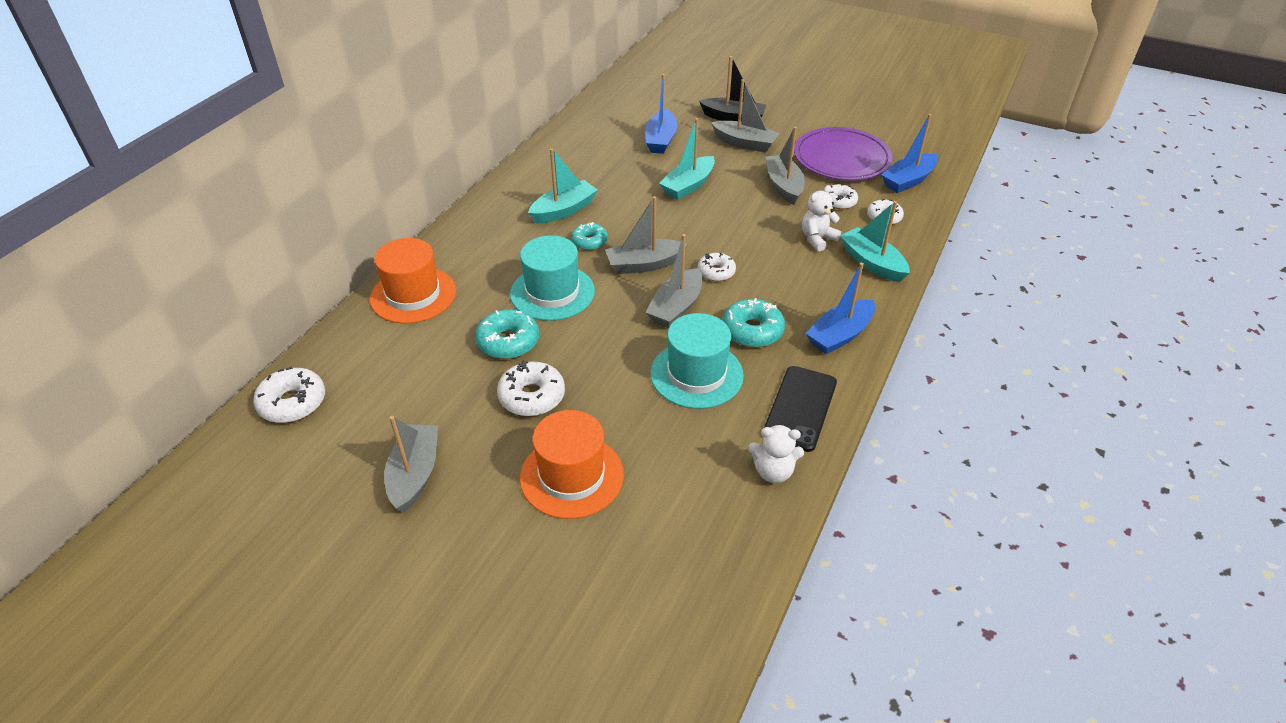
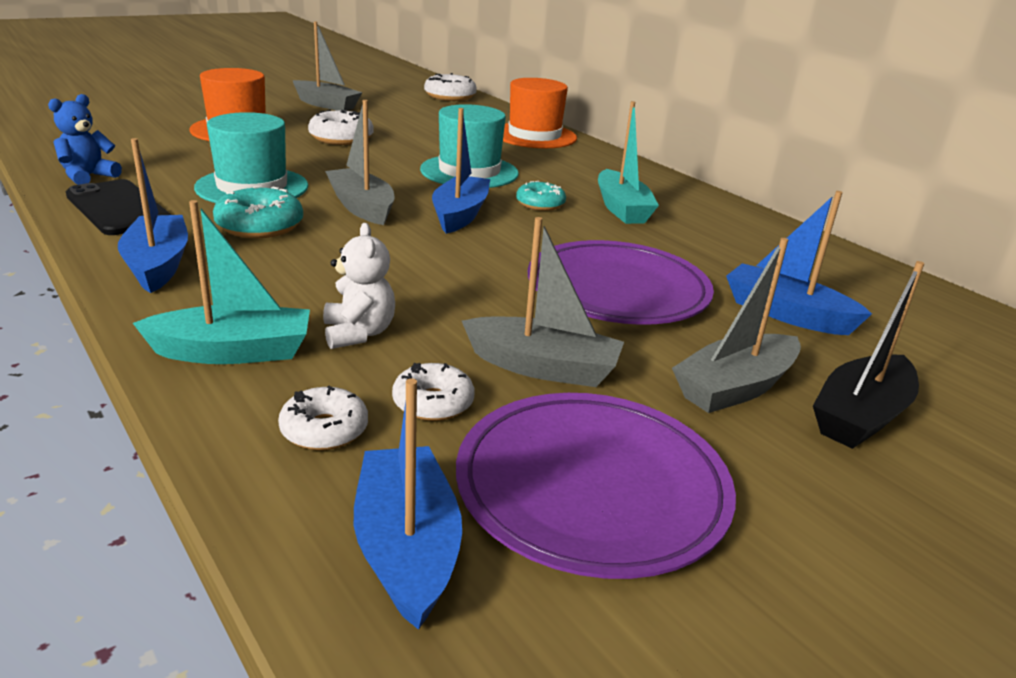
camera: 115 degrees right, 15 degrees down
turquoise donut [475,309,539,359] -> none
grey boat [605,196,688,274] -> blue boat [432,108,490,234]
turquoise boat [659,118,715,200] -> purple plate [528,240,714,325]
white donut [698,253,736,281] -> none
white teddy bear [748,424,804,483] -> blue teddy bear [48,94,122,185]

